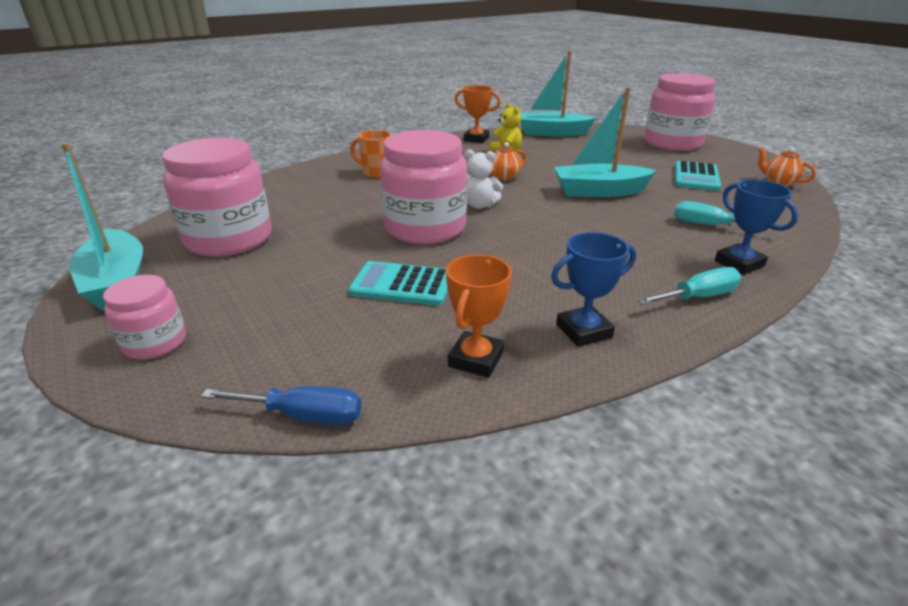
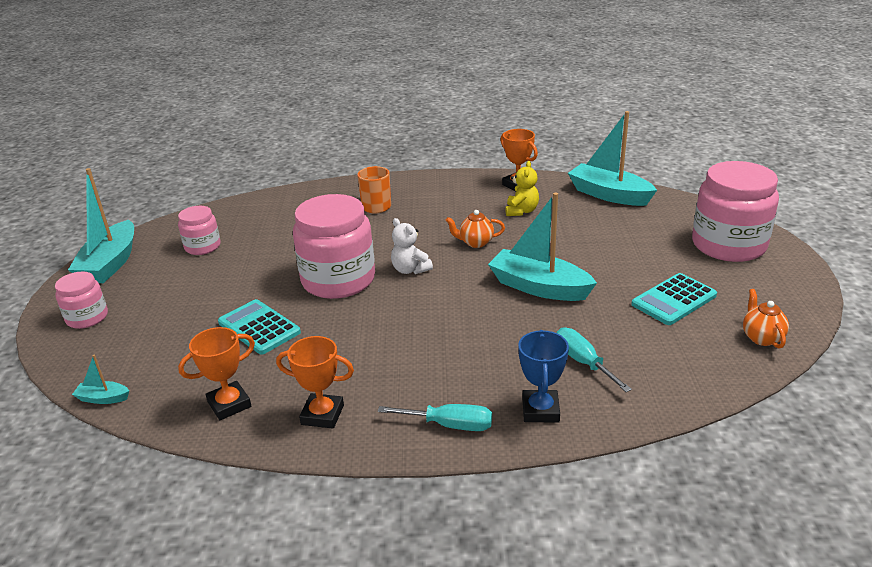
camera: 35 degrees right, 0 degrees up
pink jar [162,138,272,257] -> pink jar [178,206,221,255], size x0.52
blue screwdriver [201,386,361,425] -> turquoise boat [72,355,129,404]
blue trophy [551,232,636,347] -> orange trophy [276,336,354,428]

